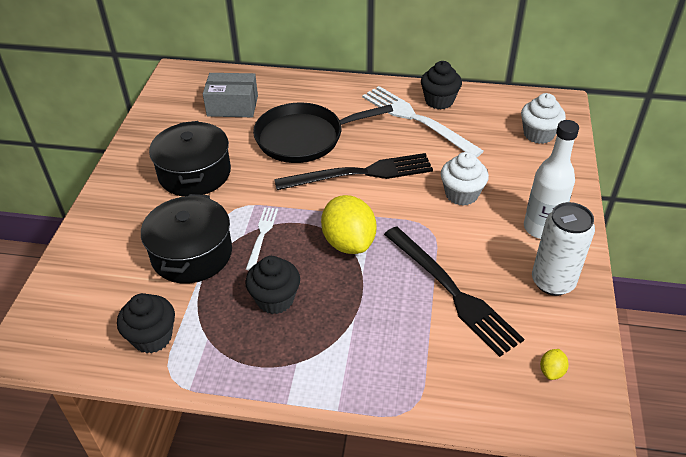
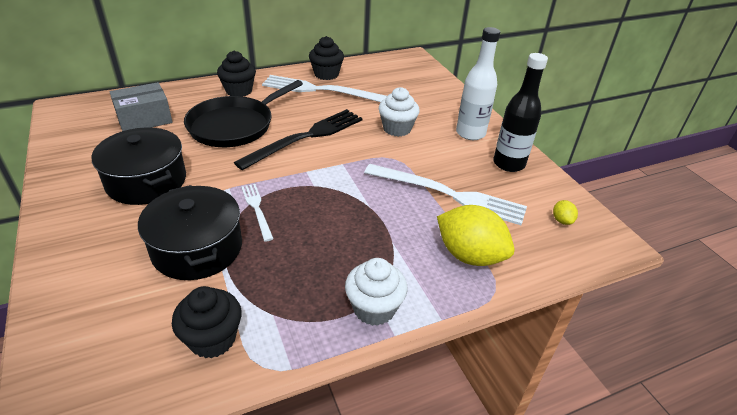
camera: 35 degrees left, 5 degrees down
black cupcake [245,256,300,314] -> black cupcake moved to [217,51,256,97]
yellow lemon [321,195,376,254] -> yellow lemon moved to [437,205,515,266]
black fork [384,226,524,357] -> white fork [364,164,527,225]
white cupcake [521,93,566,144] -> white cupcake moved to [345,258,408,326]
white can [532,202,595,296] -> black bottle [493,53,548,172]

